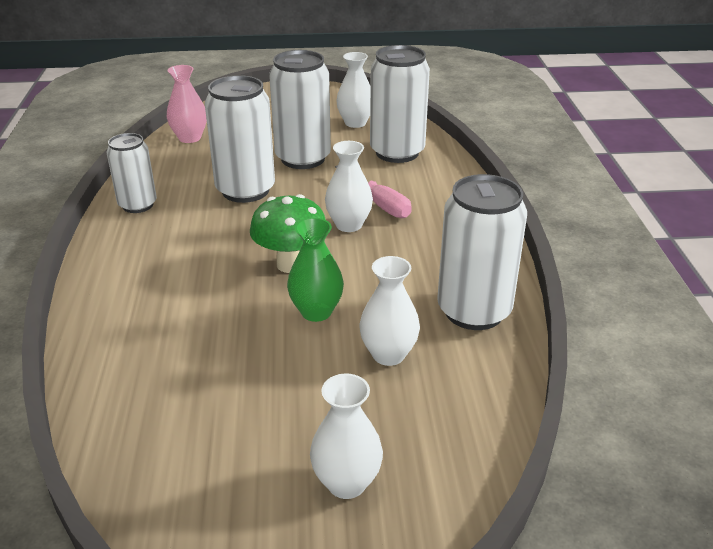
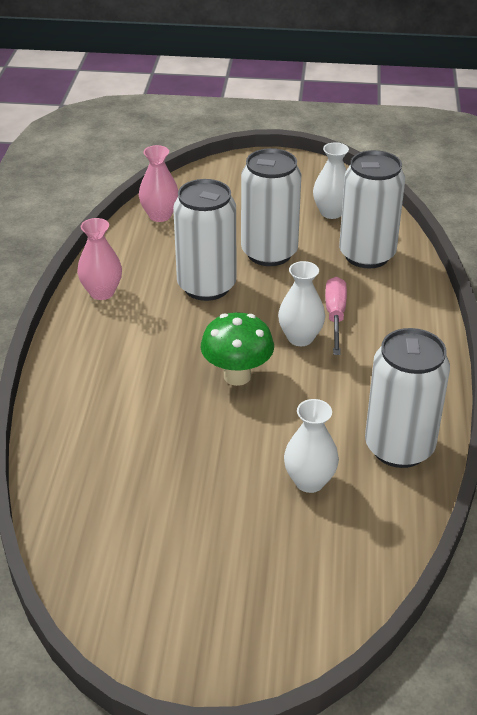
camera: 10 degrees right, 5 degrees up
white can [107,133,157,213] -> pink vase [77,218,122,300]
green vase [287,218,344,322] -> none
white vase [310,373,383,499] -> none
pink screwdriver [335,165,412,218] -> pink screwdriver turned 150 degrees counterclockwise [325,277,347,355]

